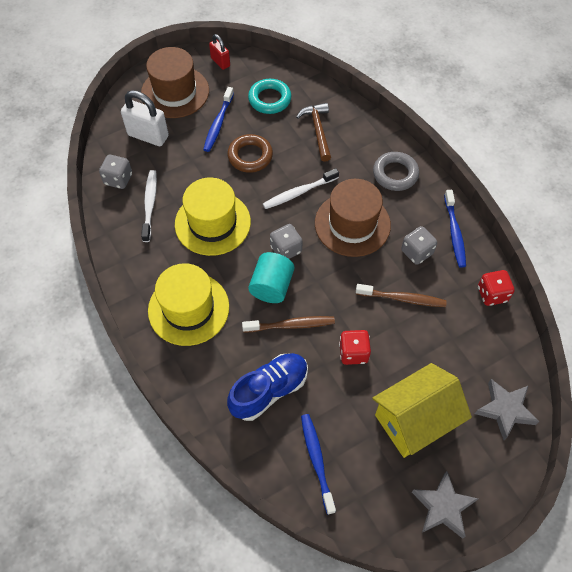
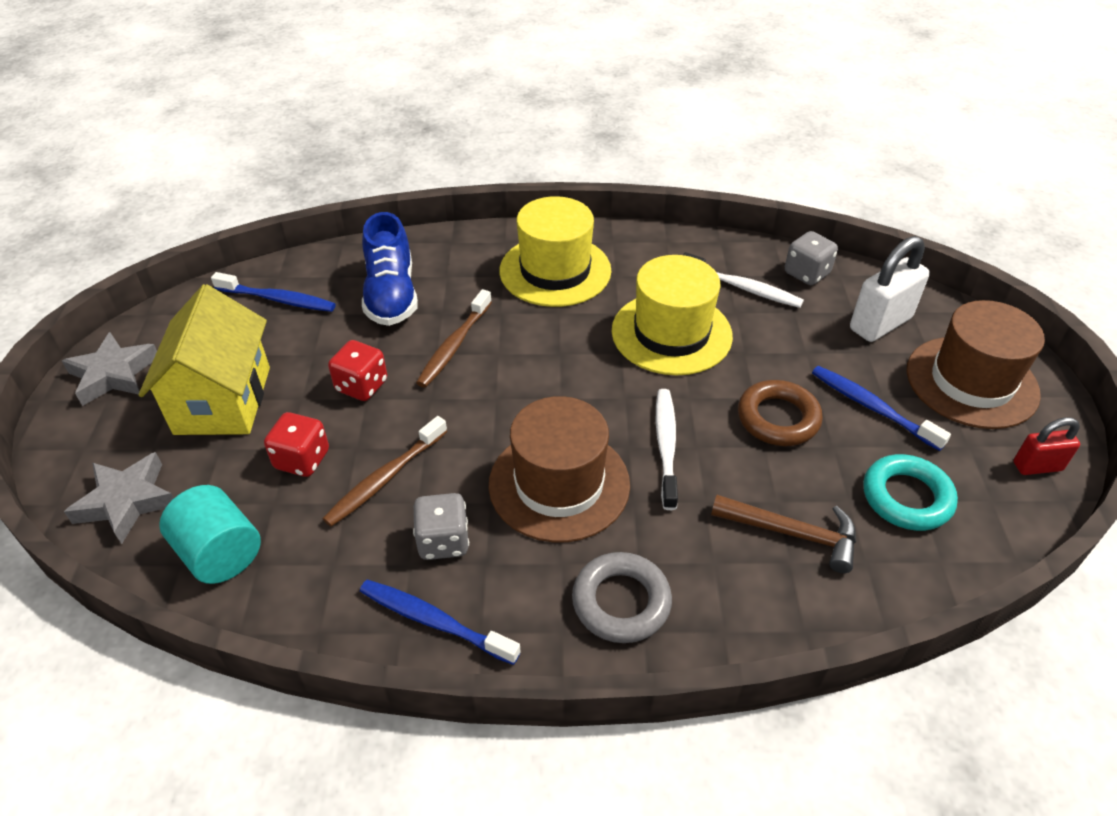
camera: 120 degrees right, 15 degrees down
turquoise cylinder [248,252,294,303] -> turquoise cylinder moved to [159,485,261,584]
grey dice [270,224,303,259] -> none
red dice [478,270,515,306] -> red dice moved to [264,412,329,477]

